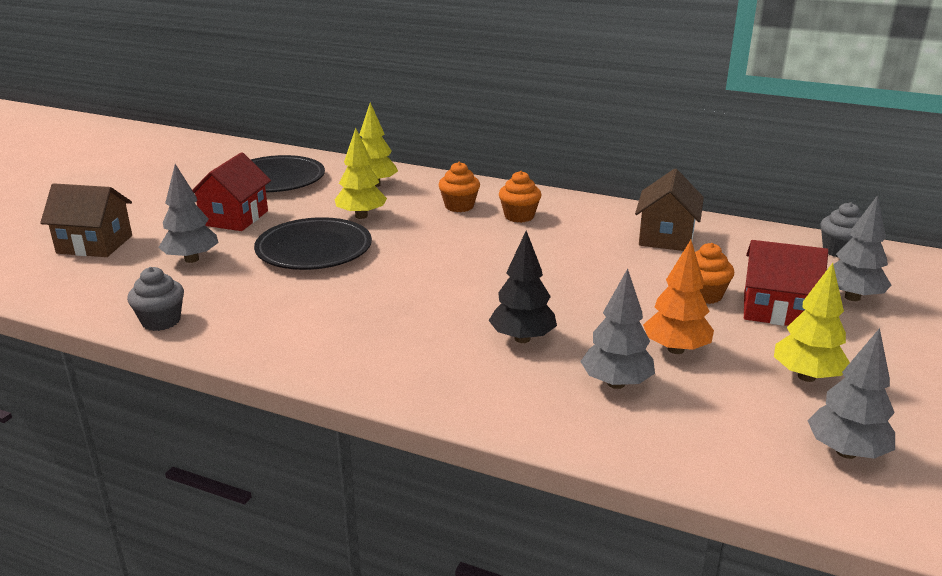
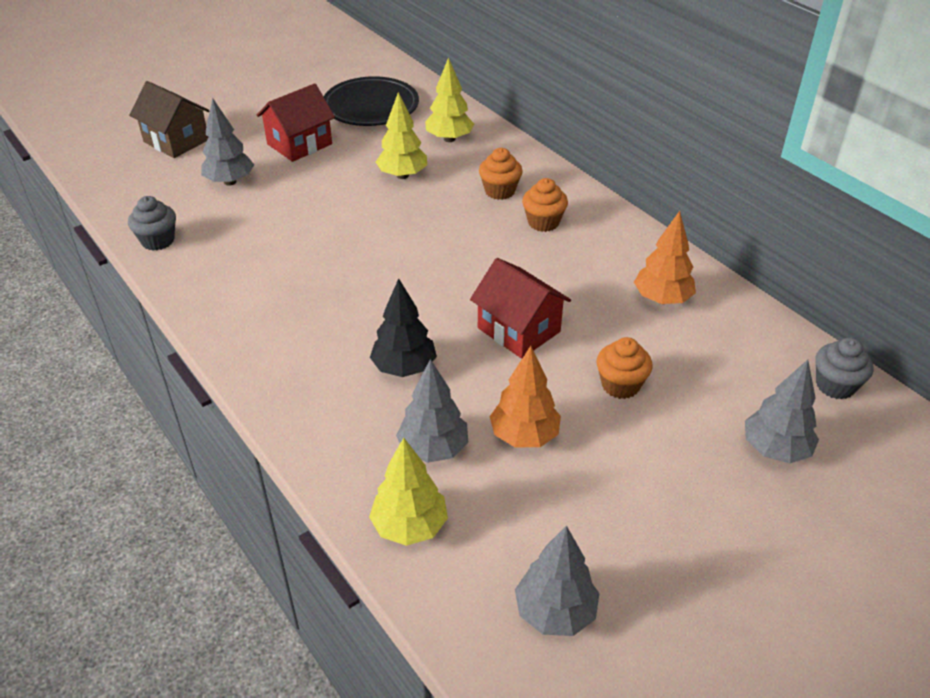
camera: 30 degrees right, 15 degrees up
black plate [254,217,372,270] -> none
brown house [635,169,704,251] -> orange tree [634,211,696,304]
red house [744,240,828,326] -> red house moved to [470,258,571,359]
yellow tree [774,263,850,382] -> yellow tree moved to [369,438,448,546]

